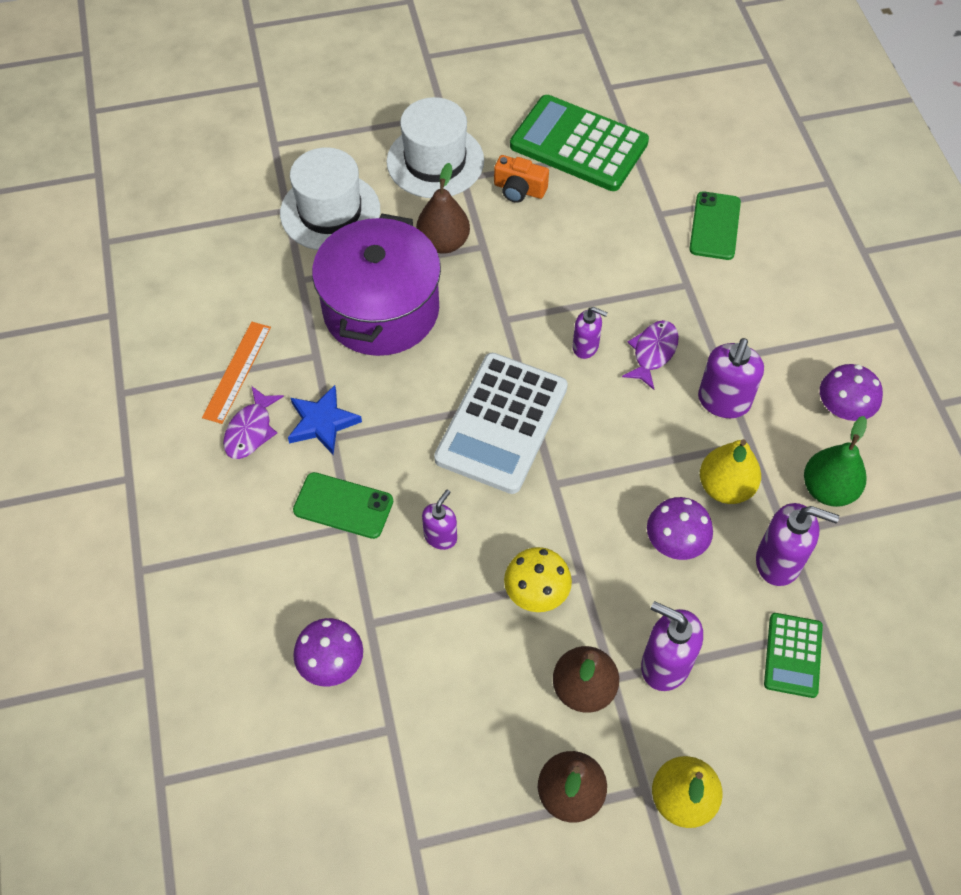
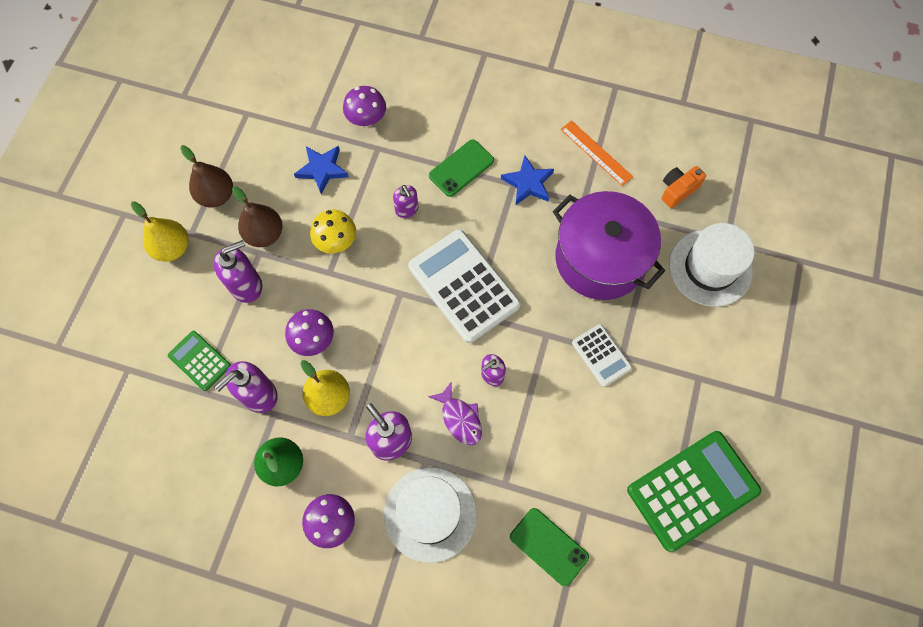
camera: 120 degrees right, 10 degrees up
purple fish [223,386,284,459] -> none
white hat [387,97,484,198] -> white hat moved to [384,467,477,563]
brown pear [416,163,470,254] -> none
orange camera [494,155,549,203] -> orange camera moved to [661,166,706,208]
none -> blue star [294,146,349,195]
none -> white calculator [572,324,632,387]

